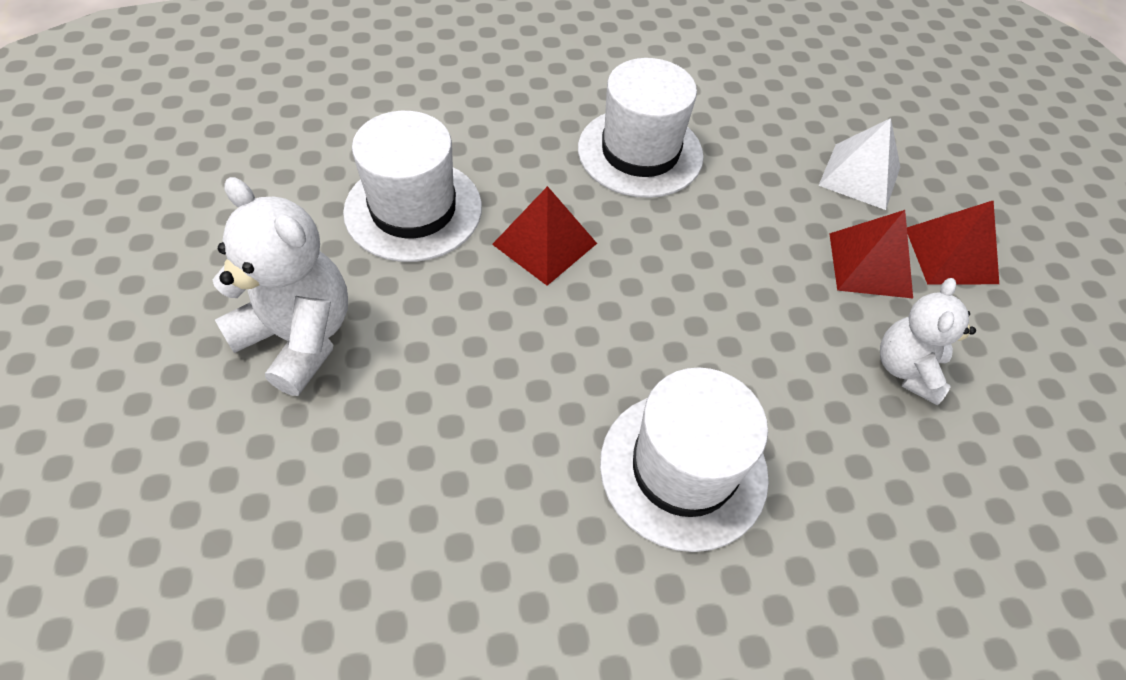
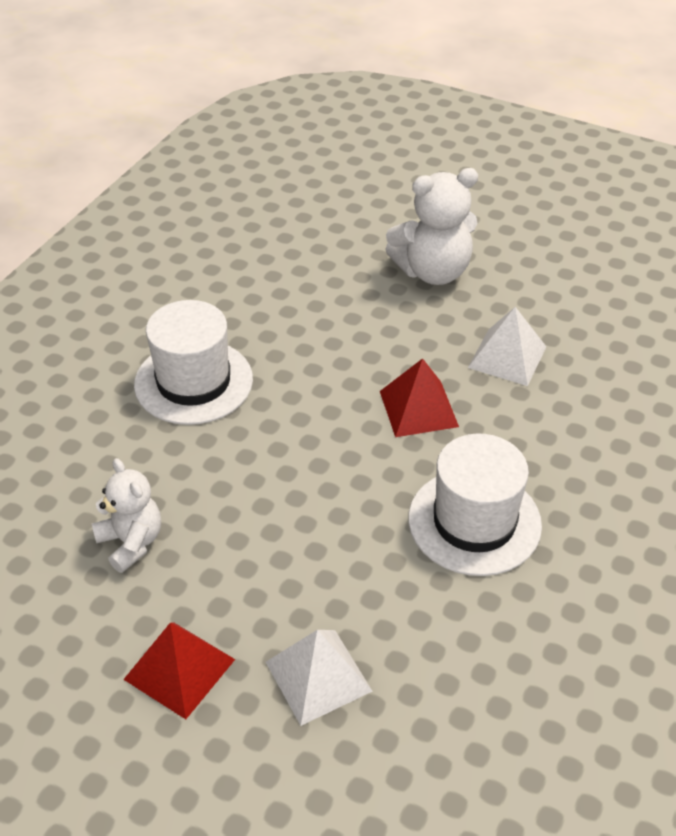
camera: 130 degrees right, 10 degrees down
white hat [343,111,482,262] -> white pyramid [468,307,546,386]
red pyramid [829,210,913,298] -> none

